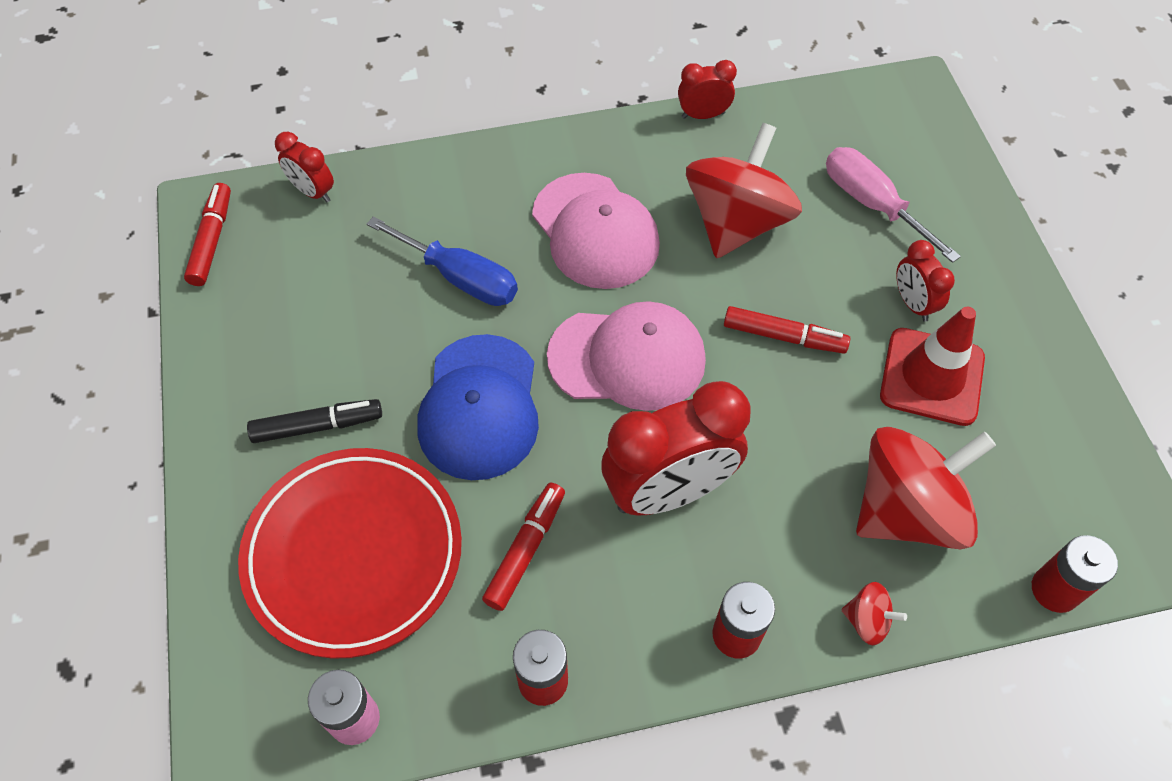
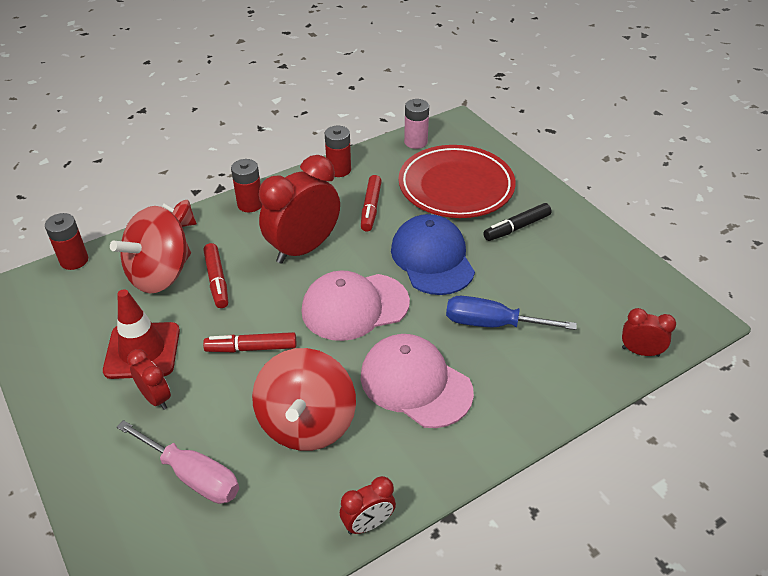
camera: 160 degrees right, 15 degrees down
red marker [184,183,231,286] -> red marker moved to [203,243,228,308]

